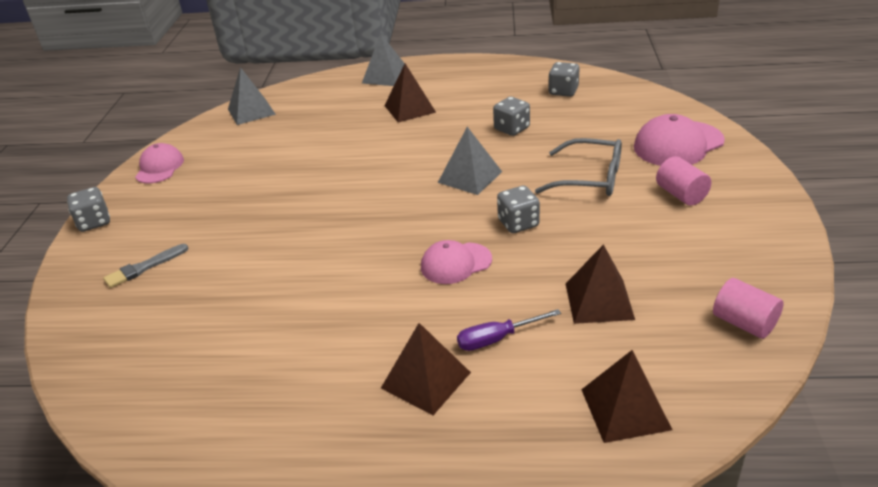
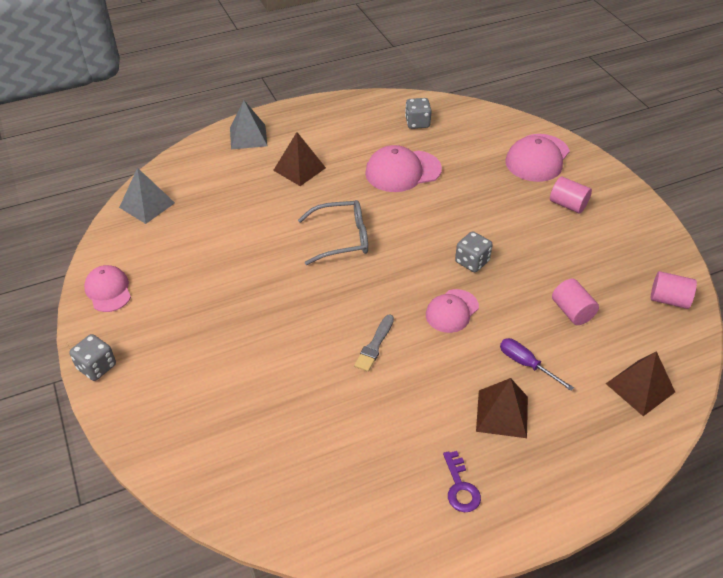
camera: 30 degrees left, 10 degrees up
grey brush [103,244,189,288] -> grey brush moved to [354,314,394,372]
grey pyramid [438,127,502,195] -> none
purple screwdriver [457,309,561,351] -> purple screwdriver turned 90 degrees clockwise [500,338,574,391]
grey dice [493,97,530,136] -> pink cap [365,145,442,192]
grey glasses [535,138,622,196] -> grey glasses moved to [298,200,368,265]
brown pyramid [566,244,635,324] -> pink cylinder [552,279,599,325]
none -> purple key [443,451,481,512]

